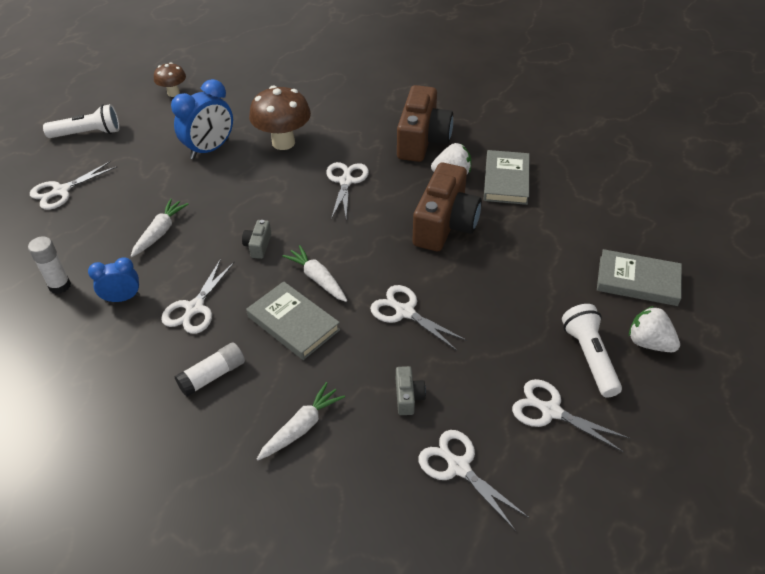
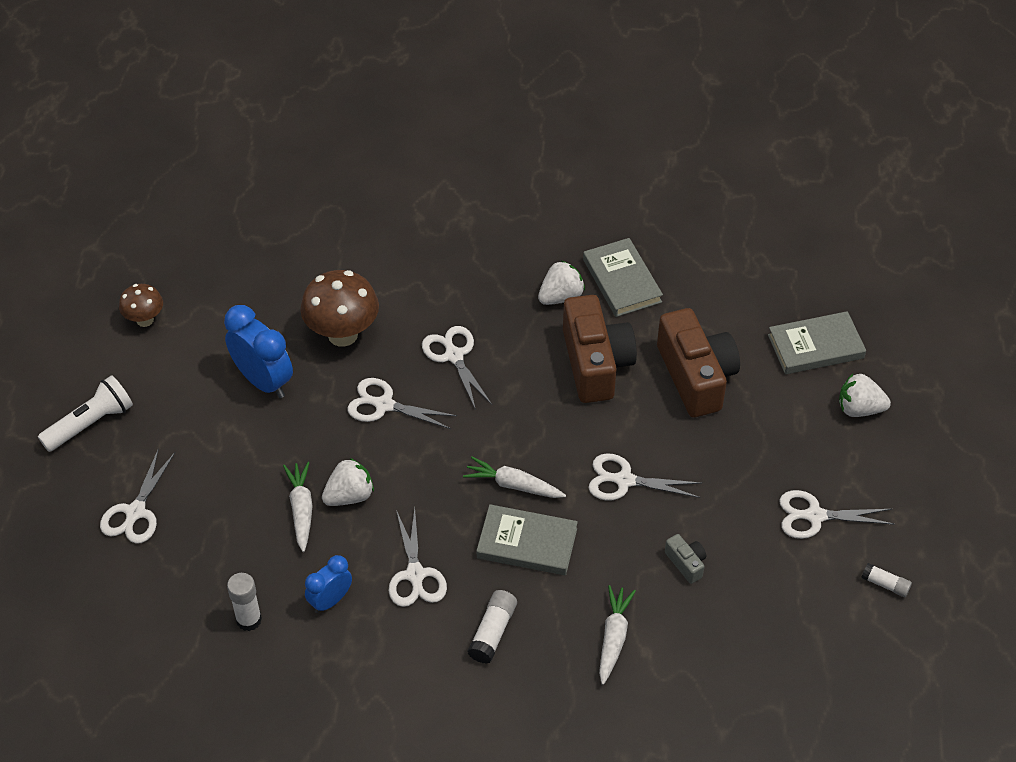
camera: 30 degrees left, 5 degrees up
blue clock [171,79,233,159] -> blue clock turned 60 degrees counterclockwise [224,305,293,398]
grey camera [242,220,271,259] -> none
brown camera [397,85,453,162] -> brown camera moved to [657,308,740,417]
white scissors [418,430,529,530] -> white scissors moved to [347,378,457,429]
white flashlight [562,304,622,398] -> none
none -> white strawberry [322,458,374,506]
none -> white glue stick [862,563,912,597]

